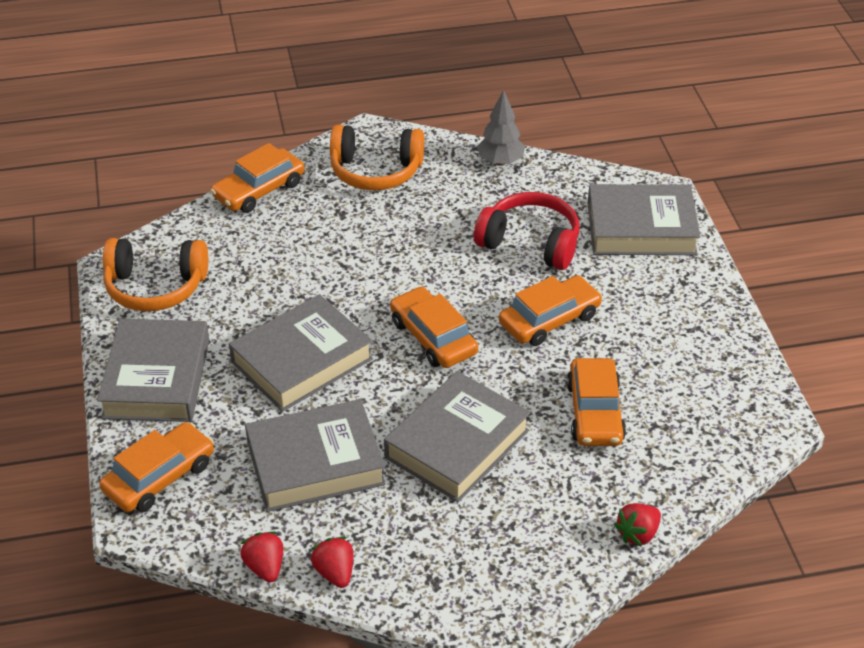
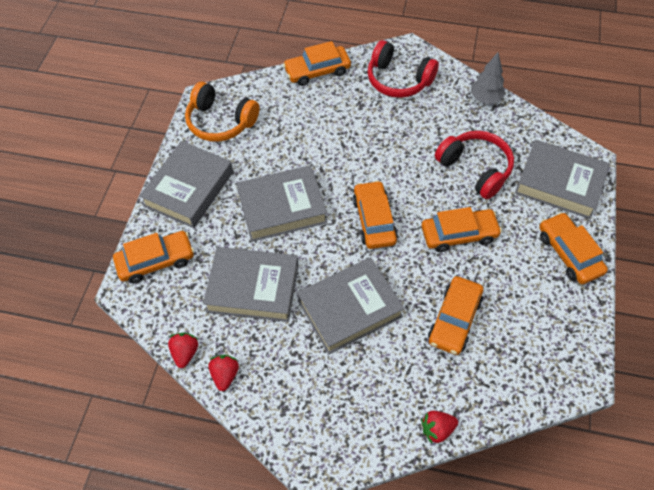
camera: 25 degrees right, 15 degrees up
orange headphones [330,125,424,190] -> red headphones [367,40,439,98]
none -> orange car [539,212,608,284]

